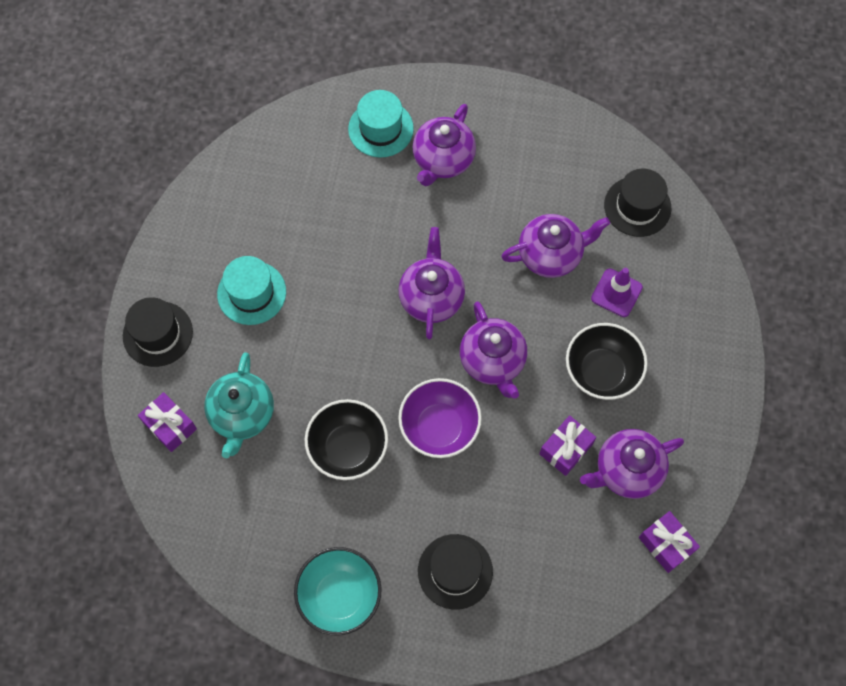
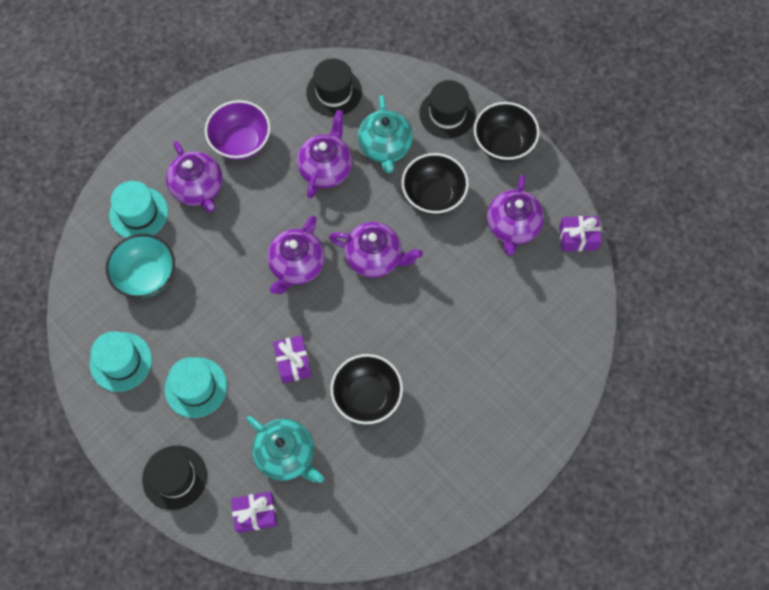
camera: 55 degrees left, 0 degrees up
turquoise bowl [294,547,382,636] -> turquoise bowl moved to [106,234,175,298]
purple bowl [398,378,482,458] -> purple bowl moved to [205,100,270,160]
purple teapot [399,227,465,339] -> purple teapot turned 105 degrees counterclockwise [267,216,325,294]
black hat [418,534,493,610] -> black hat moved to [419,80,476,138]
purple gift [539,415,596,476] -> purple gift moved to [273,335,312,383]
purple traffic cone [591,268,643,317] -> turquoise teapot [358,95,413,173]
none -> turquoise hat [90,331,152,392]
none -> black bowl [474,102,540,162]

